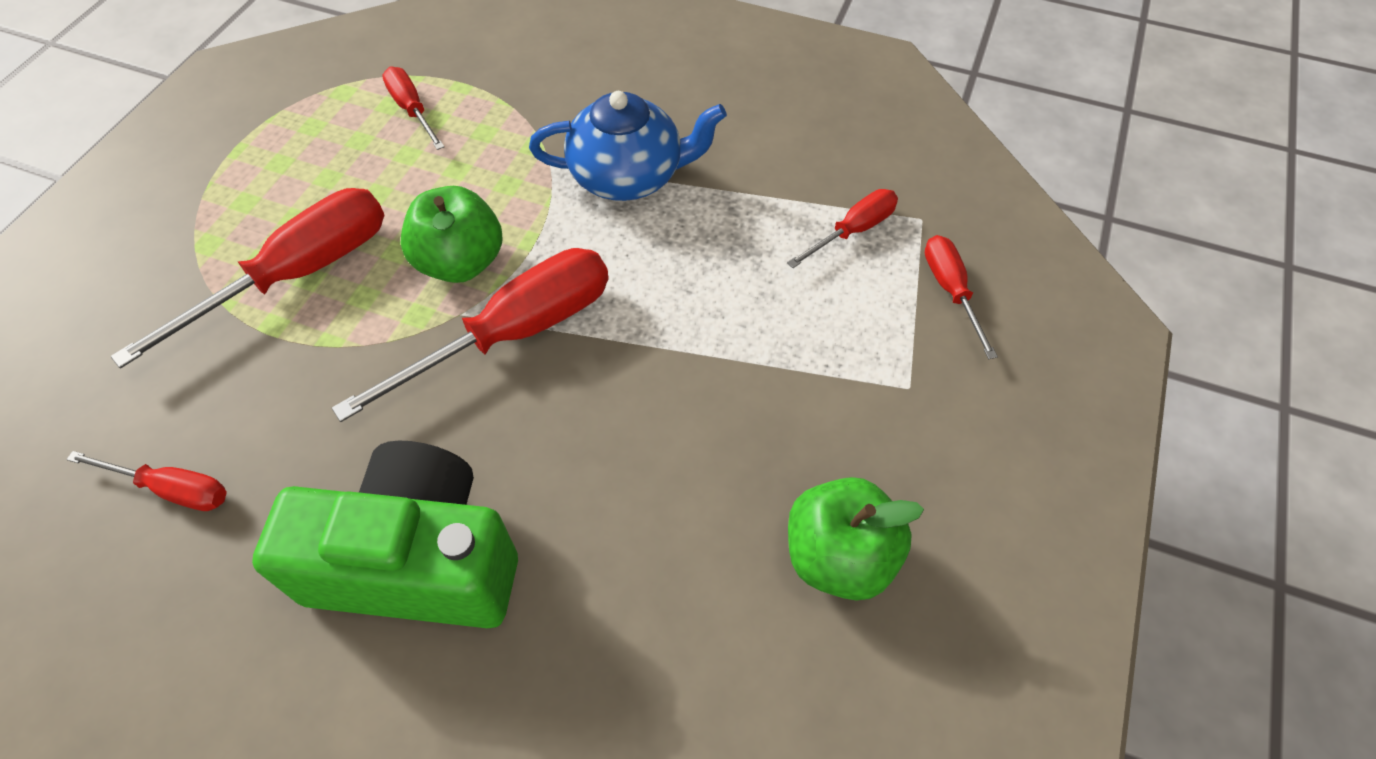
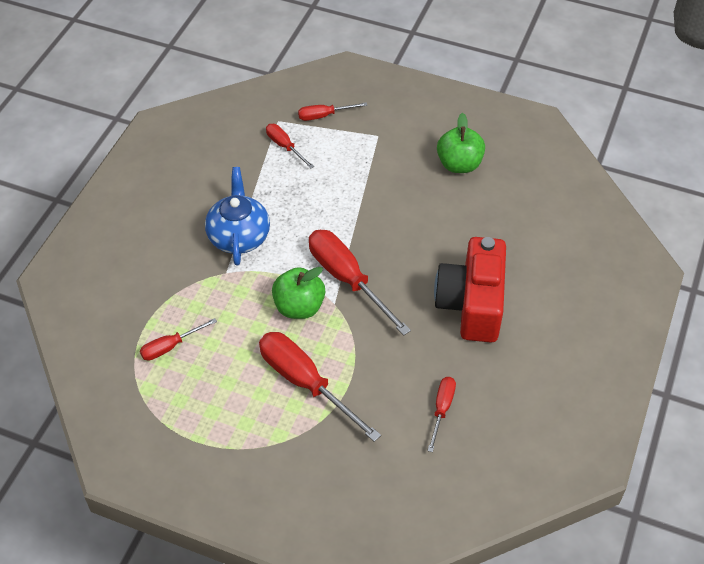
camera: 90 degrees left, 5 degrees down
green camera [252,440,518,628] -> red camera [434,237,506,342]

